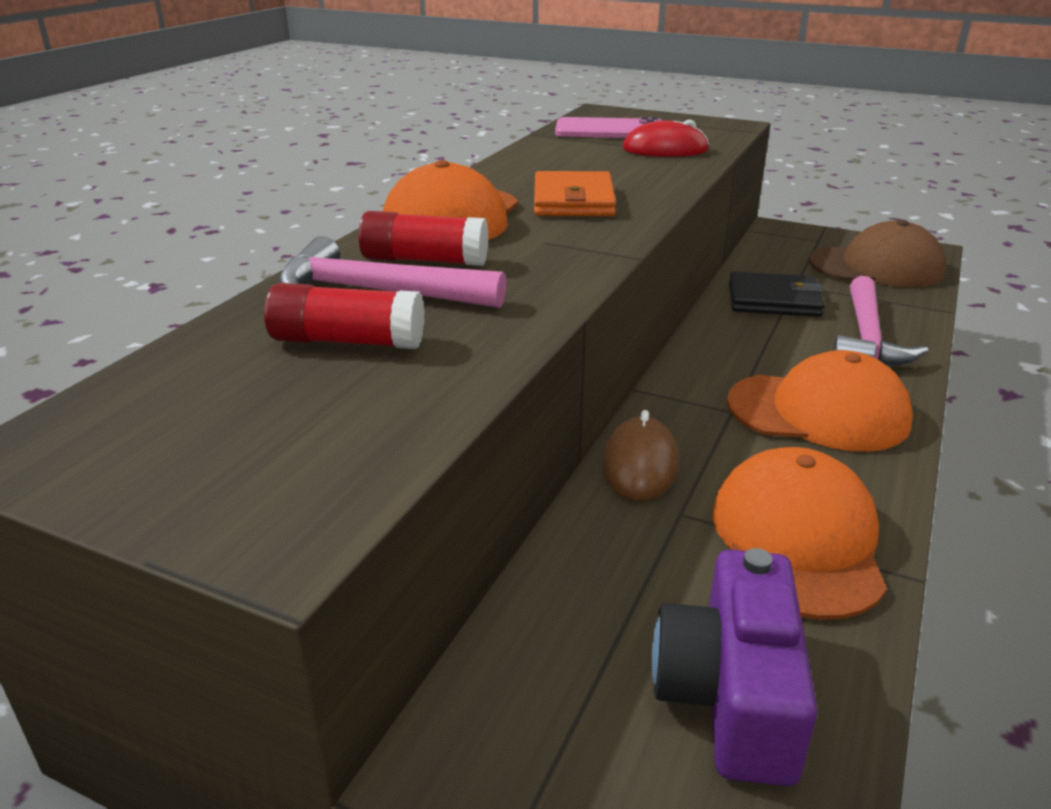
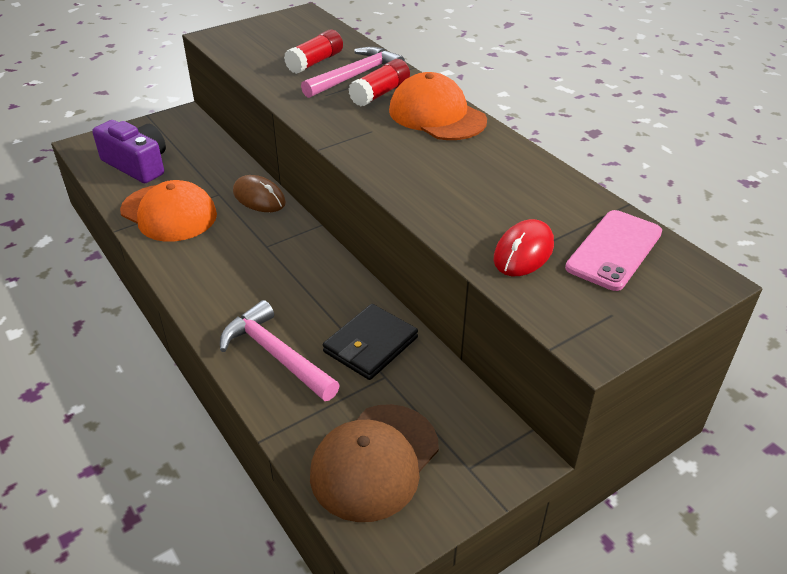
camera: 120 degrees right, 10 degrees up
orange wallet [534,171,616,216] -> none
orange cap [727,350,913,452] -> none

